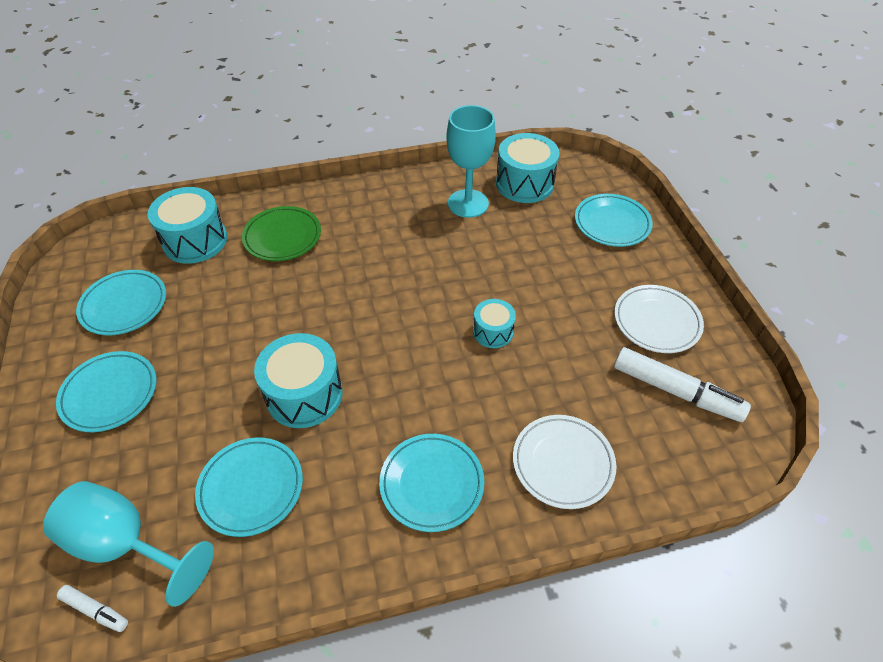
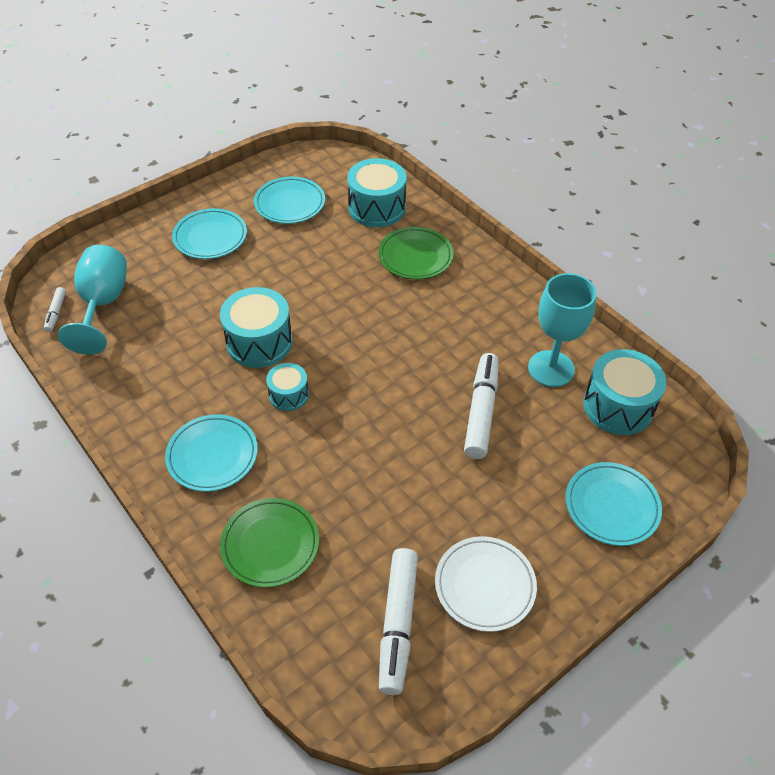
camera: 65 degrees right, 0 degrees up
turquoise plate [195,438,303,537] -> none
turquoise drum [473,299,516,348] -> turquoise drum moved to [266,363,309,411]
white plate [513,415,616,509] -> green plate [220,498,319,588]
none -> white marker [464,353,499,459]

